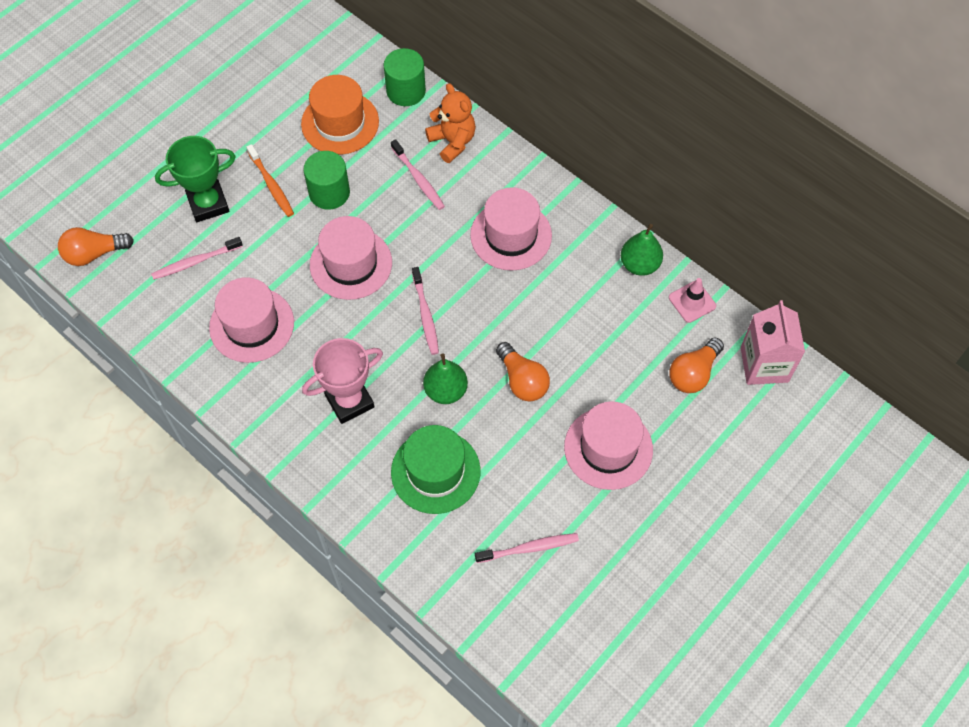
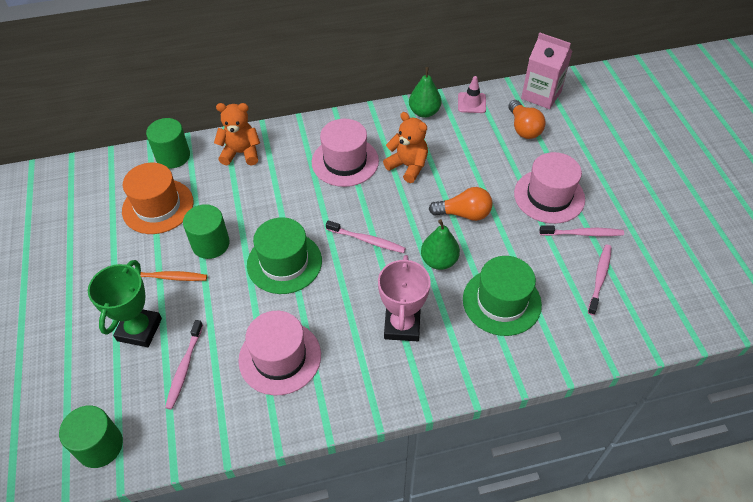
camera: 55 degrees left, 10 degrees down
orange light bulb [58,227,134,266] -> green cylinder [59,406,123,468]
pink hat [310,216,392,300] -> green hat [247,217,322,294]
pink toothbrush [391,139,445,210] -> pink toothbrush moved to [539,225,624,236]
none -> orange teddy bear [383,112,428,183]

